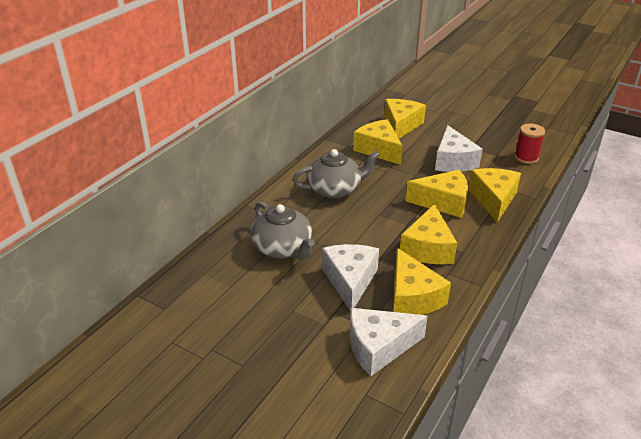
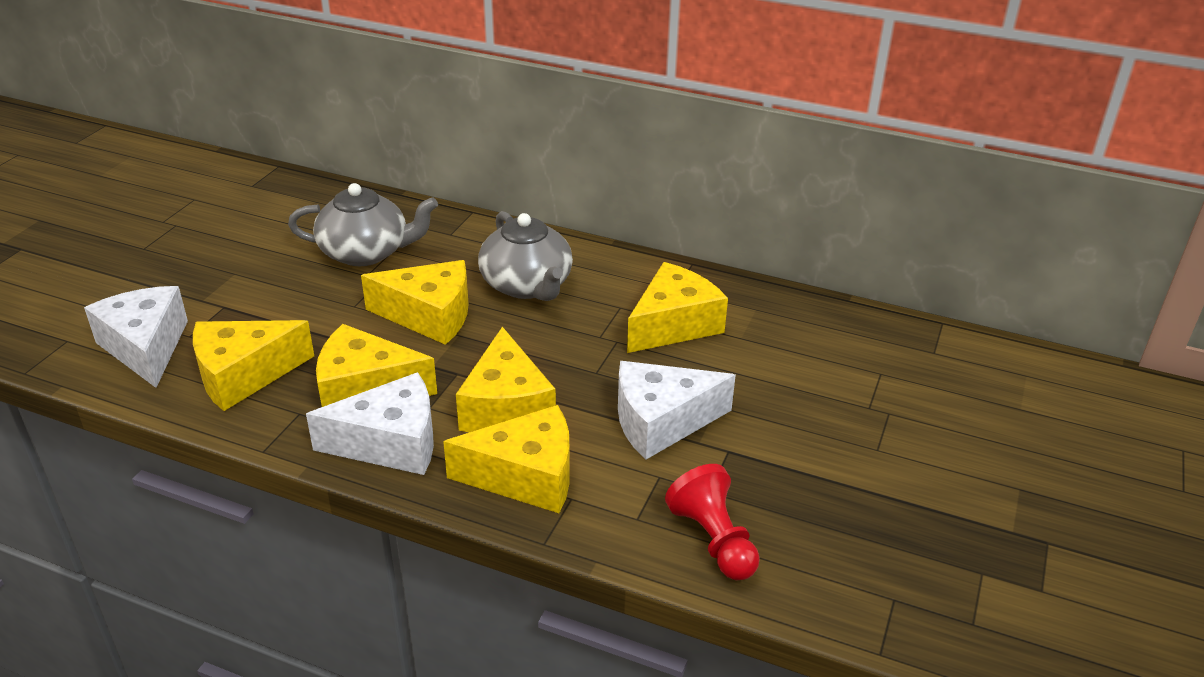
camera: 80 degrees right, 0 degrees up
grey teapot [251,202,315,260] -> grey teapot turned 135 degrees counterclockwise [288,183,438,266]
white cheese [322,244,379,312] -> white cheese moved to [306,372,434,475]
yellow cheese [384,99,426,138] -> yellow cheese moved to [361,260,469,345]
red spool [514,123,545,164] -> red pawn [665,464,760,580]

